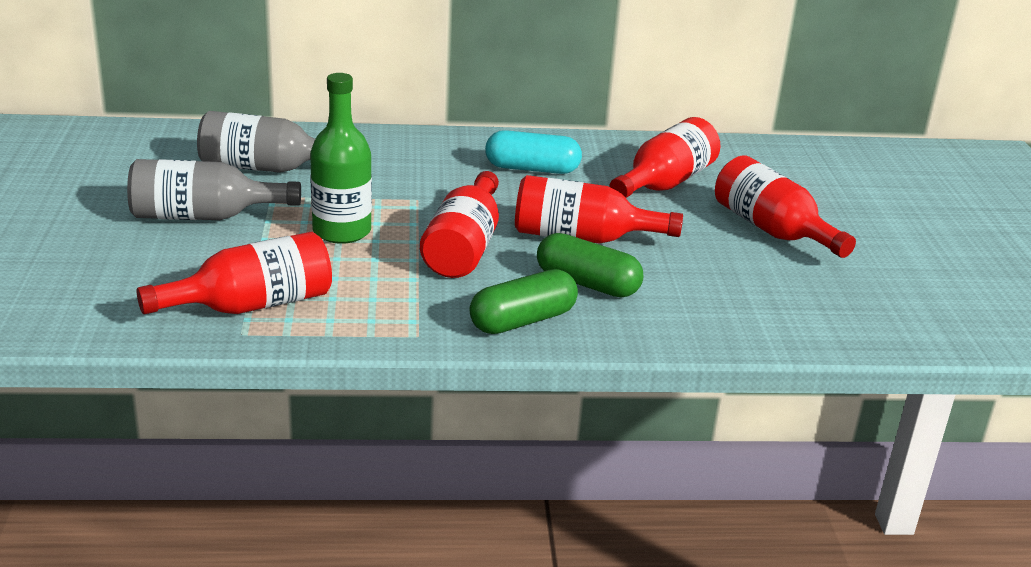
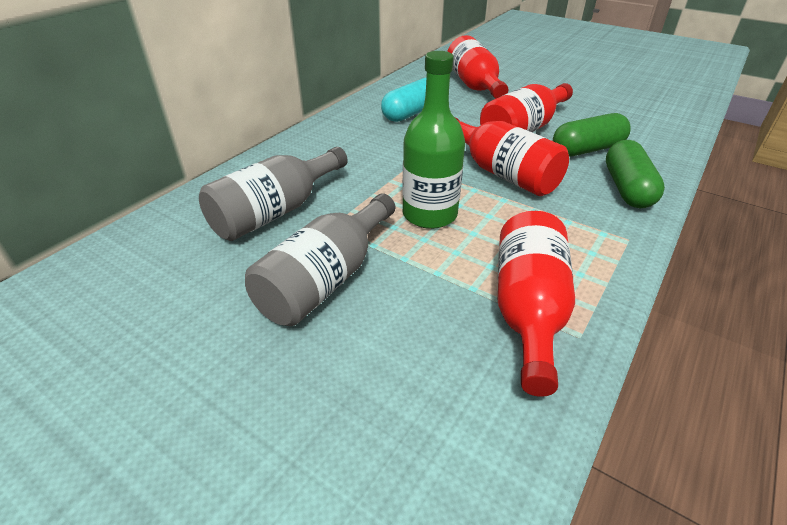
camera: 50 degrees left, 10 degrees up
red bottle [715,155,856,258] -> none

